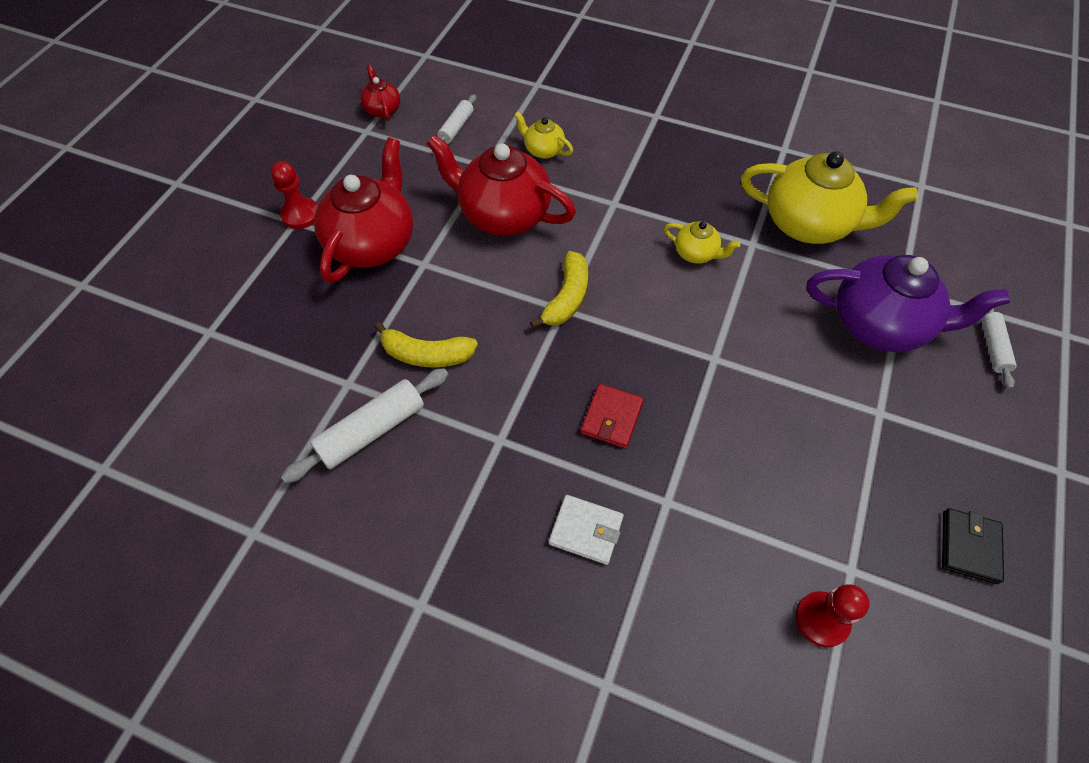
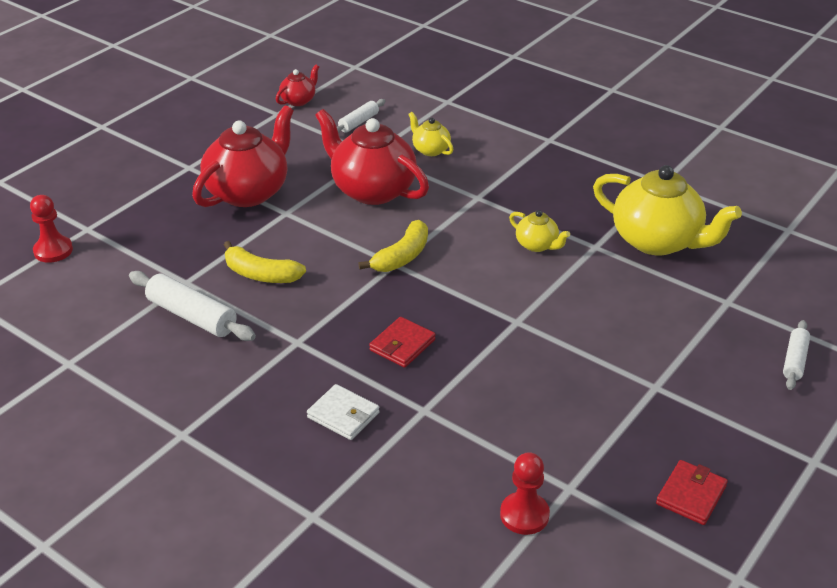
camera: 15 degrees right, 20 degrees down
red pawn [271,161,318,229] -> red pawn moved to [30,195,73,263]
white rolling pin [281,368,448,483] -> white rolling pin turned 60 degrees clockwise [129,271,256,341]
red teapot [360,65,400,121] -> red teapot turned 45 degrees clockwise [276,65,319,106]
purple teapot [807,255,1010,352] -> none
black wallet [942,508,1004,584] -> red wallet [656,460,728,525]

